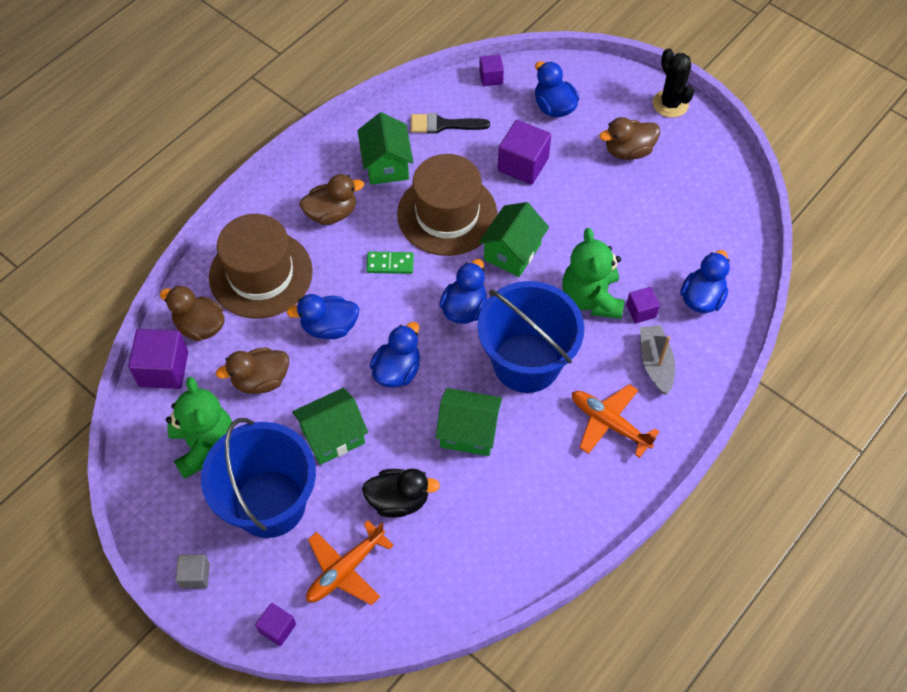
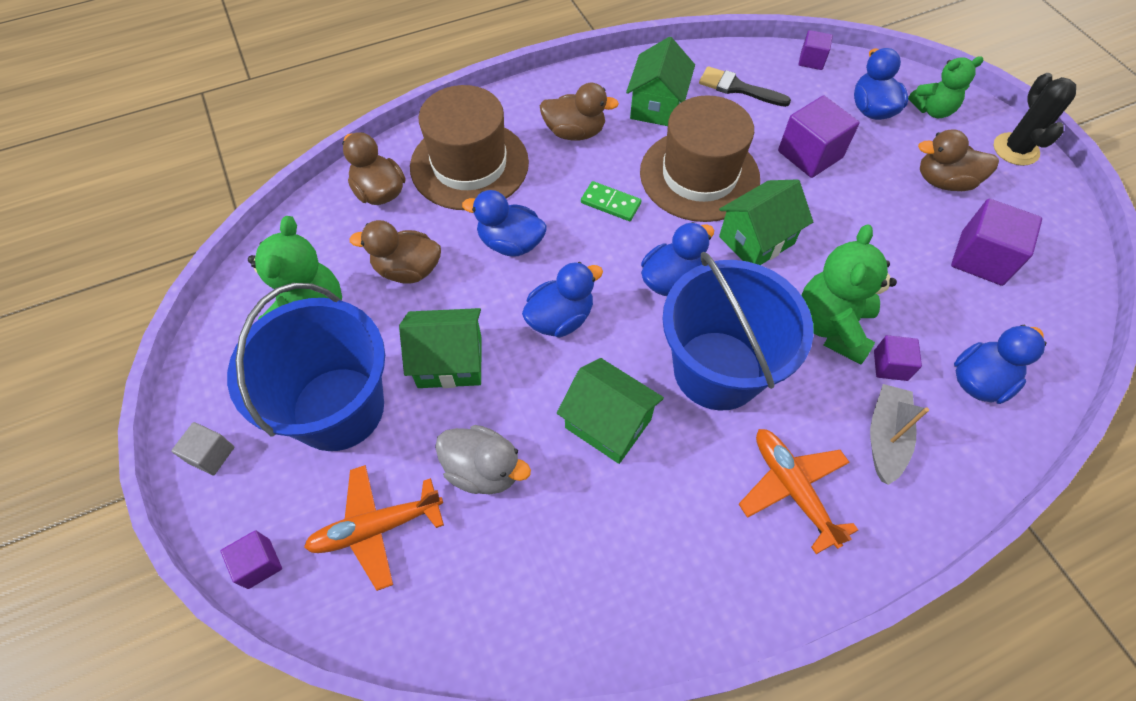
camera: 25 degrees right, 0 degrees up
purple cube [128,329,188,389] -> purple cube moved to [951,199,1042,286]
black duck [362,468,440,518] -> grey duck [435,425,531,494]
none -> green teddy bear [908,56,984,118]

